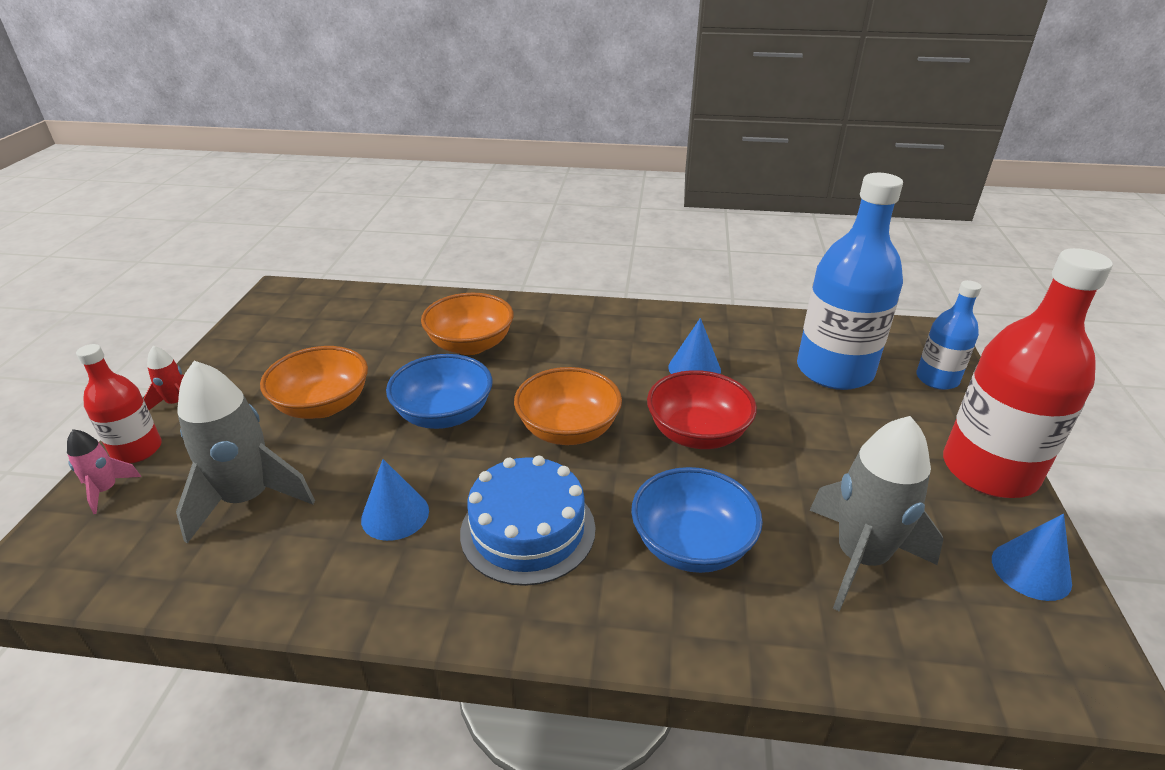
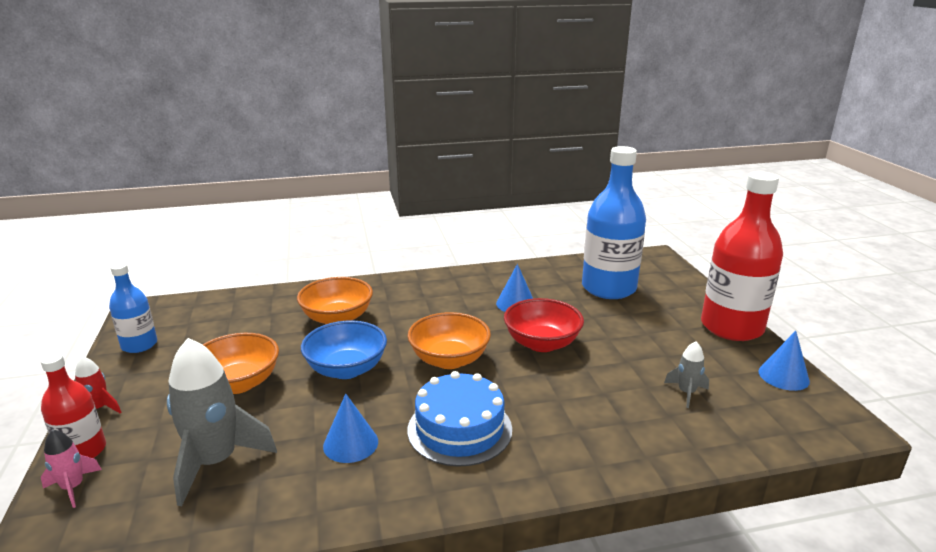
camera: 20 degrees left, 10 degrees down
blue bowl [631,467,763,573] -> none
grey rocket [810,416,943,612] -> grey rocket [664,341,709,408], size x0.48
blue bottle [916,280,981,390] -> blue bottle moved to [109,263,157,353]

